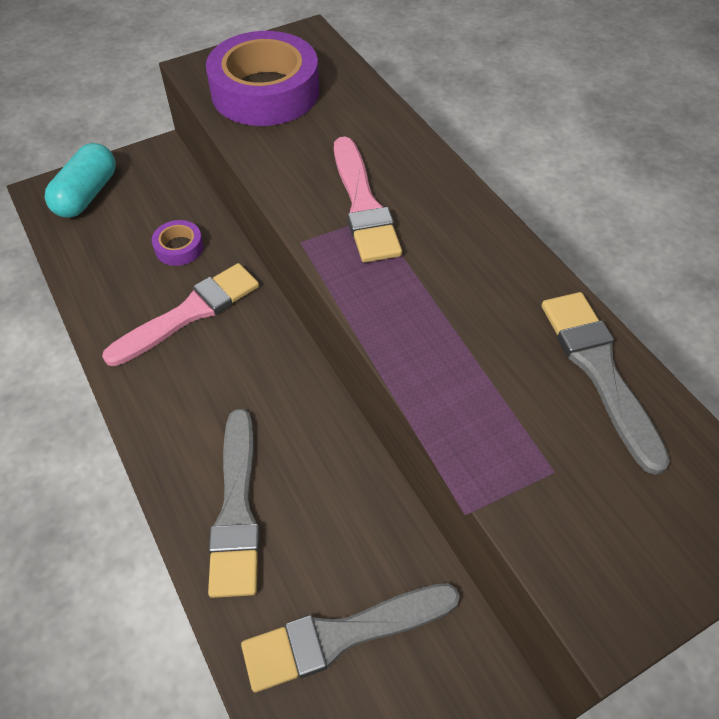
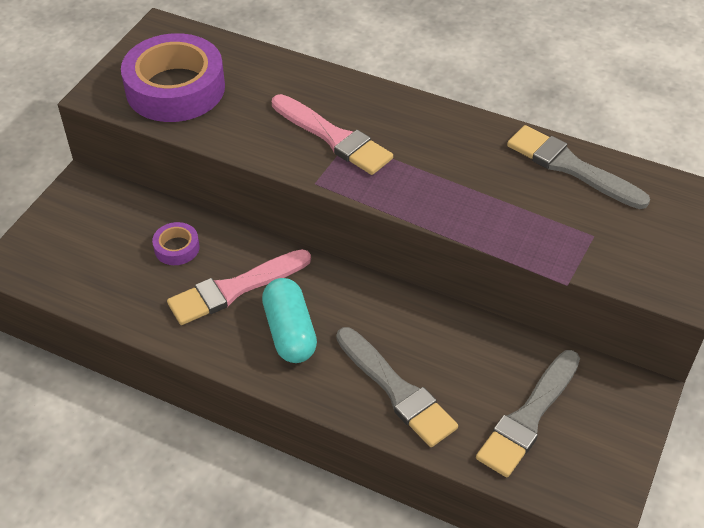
camera: 35 degrees left, 5 degrees down
turquoise capsule [44,143,116,218] -> turquoise capsule moved to [262,278,317,363]
pink brush [102,263,259,366] -> pink brush turned 135 degrees counterclockwise [167,249,311,325]

